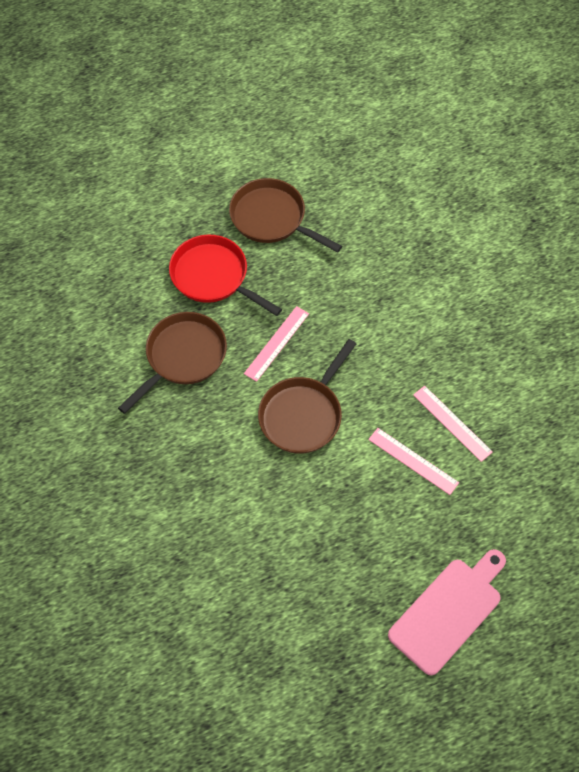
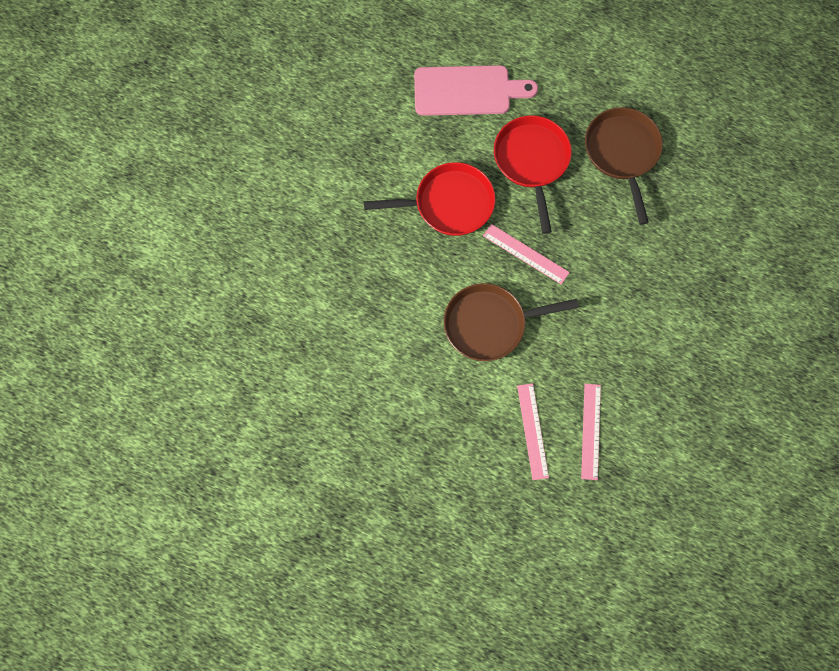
camera: 45 degrees right, 10 degrees up
brown pan [118,312,227,414] -> red pan [364,162,495,236]
pink ruler [244,306,309,382] -> pink ruler turned 45 degrees clockwise [483,224,570,285]
pink cutting board [388,549,506,676] -> pink cutting board moved to [414,65,538,116]

